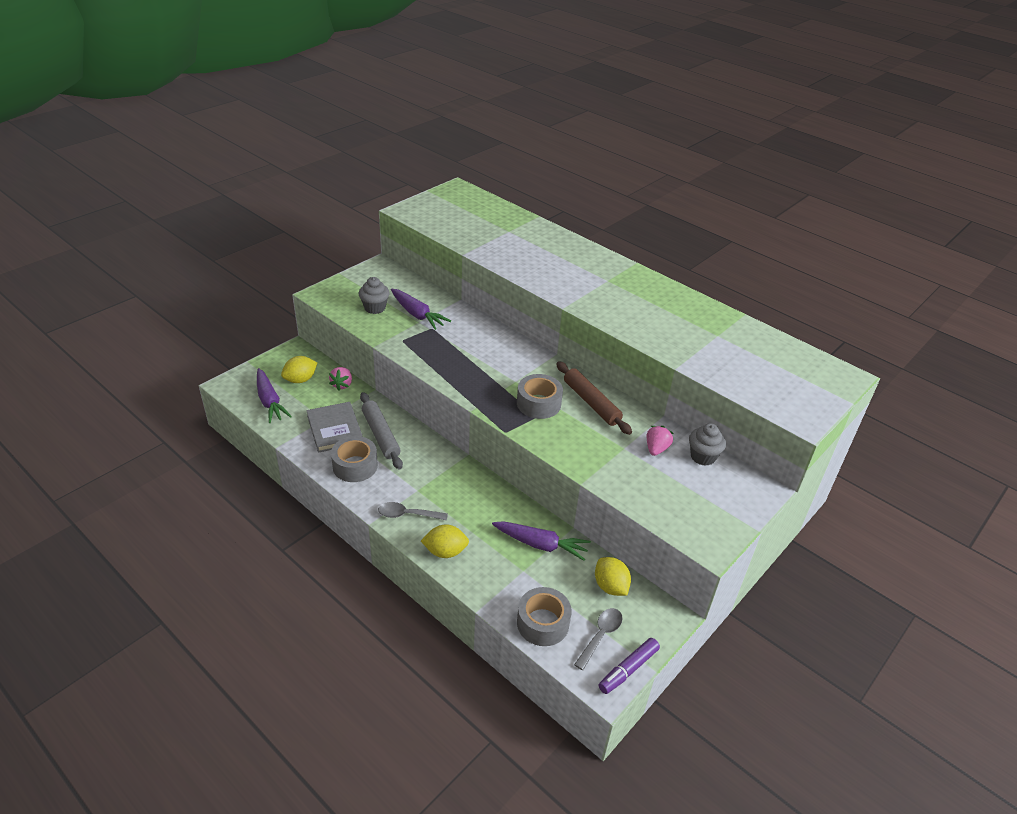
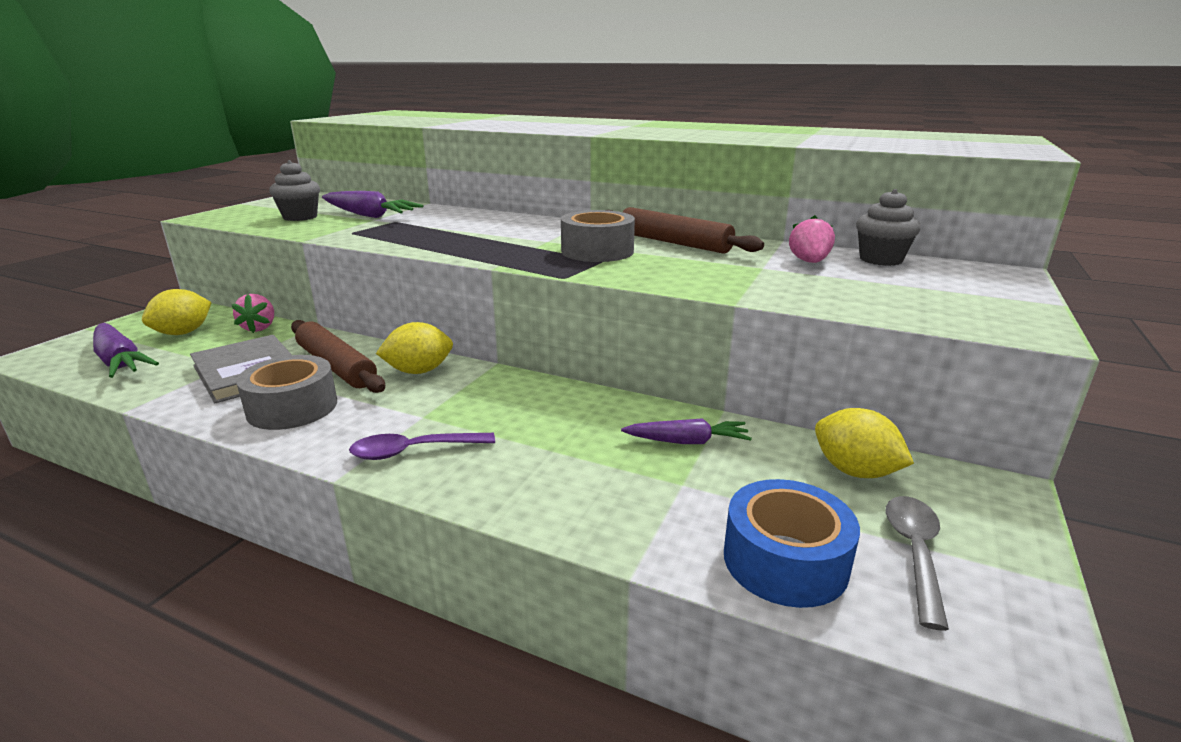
camera: 15 degrees left, 15 degrees down
grey rolling pin [360,392,403,470] -> brown rolling pin [291,320,385,393]
grey spoon [378,502,448,520] -> purple spoon [349,433,495,460]
yellow lemon [421,524,469,558] -> yellow lemon moved to [376,322,453,374]
purple carrot [492,521,591,561] -> purple carrot [621,418,752,444], size x0.66
grey tape [517,587,572,646] -> blue tape [724,479,860,608]
purple marker [599,638,660,694] -> none

